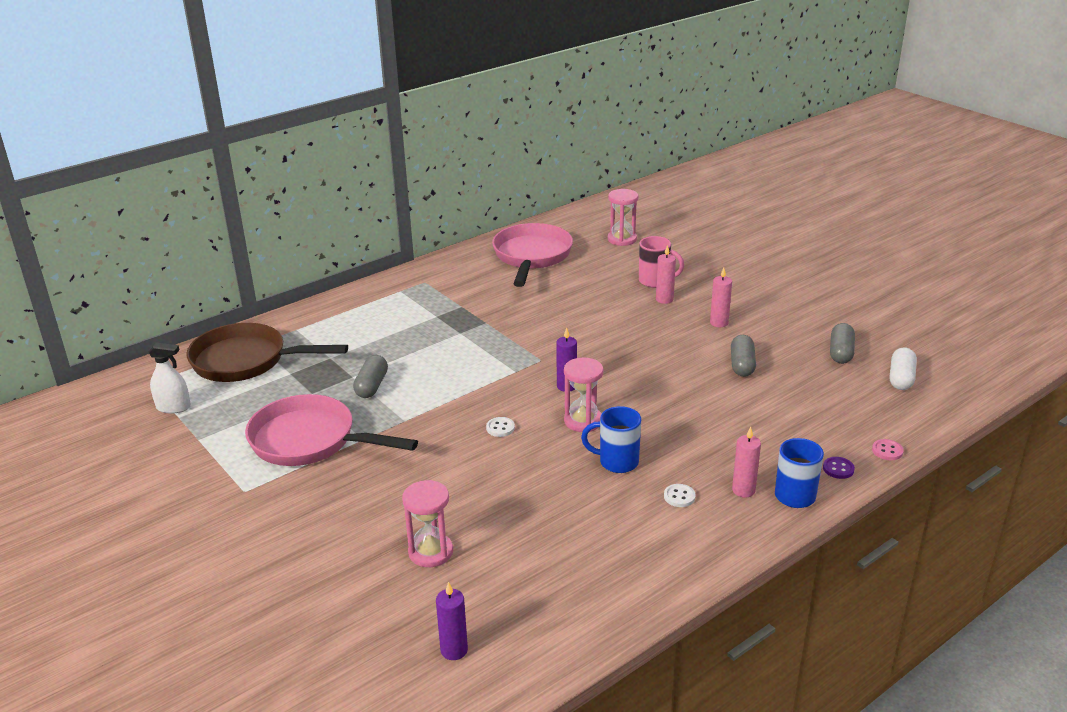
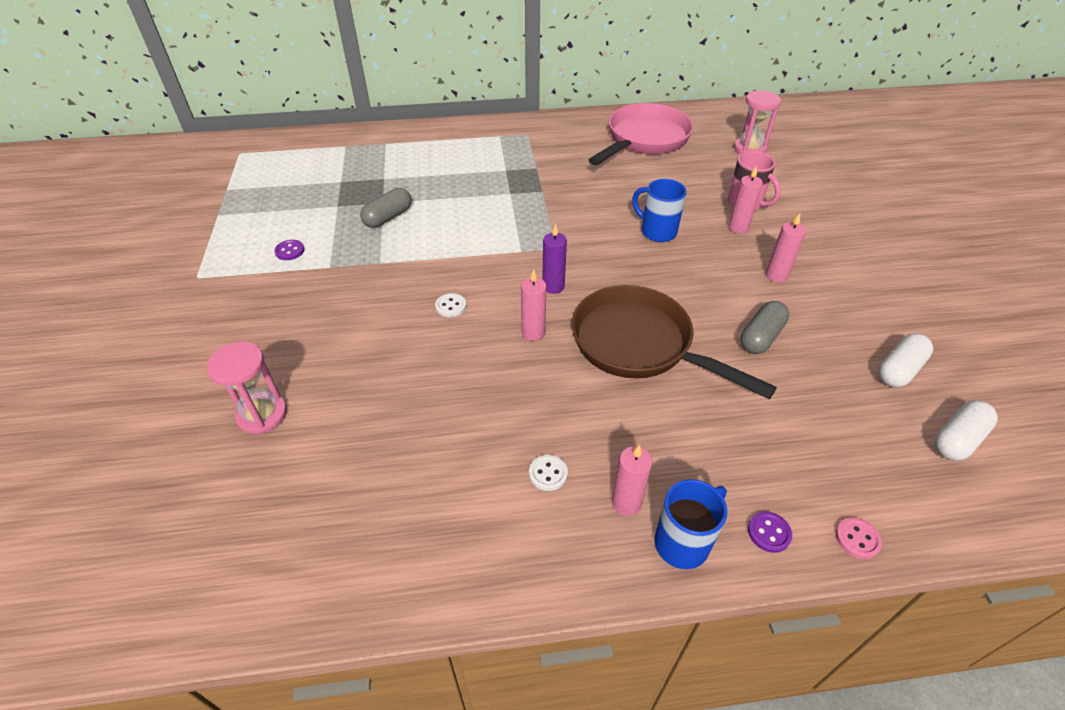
camera: 30 degrees right, 15 degrees up
white spray bottle [148,343,191,414] -> none
brown pan [186,323,348,382] -> brown pan moved to [572,285,777,399]
pink pan [245,394,418,466] -> purple button [274,240,305,260]
purple candle [436,582,468,660] -> none
pink hourglass [564,357,603,432] -> pink candle [521,270,546,341]
blue mug [581,406,641,473] -> blue mug moved to [632,179,687,242]
grey capsule [830,323,855,364] -> white capsule [878,333,933,387]

